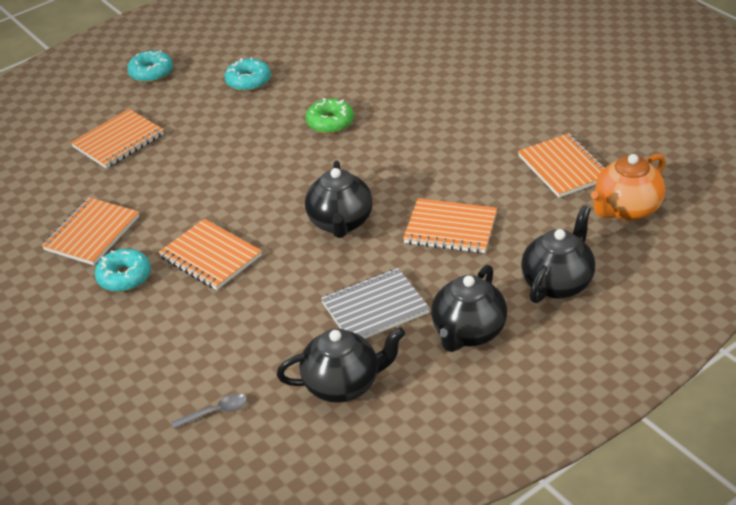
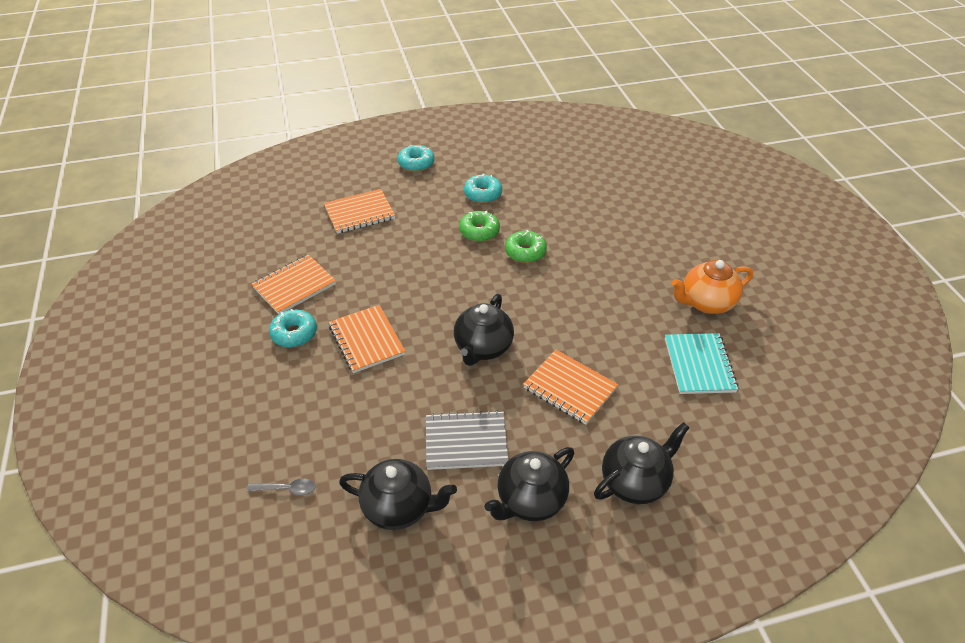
camera: 20 degrees right, 5 degrees up
orange notebook [518,133,605,198] -> turquoise notebook [665,333,738,394]
orange teapot [591,154,665,221] -> orange teapot moved to [672,260,753,314]
none -> green donut [459,211,500,242]

